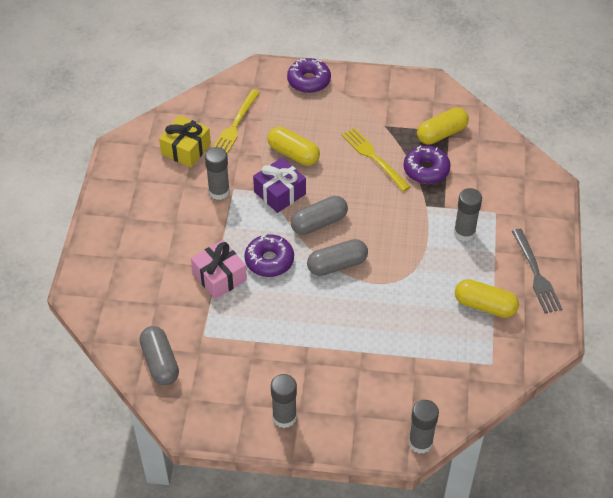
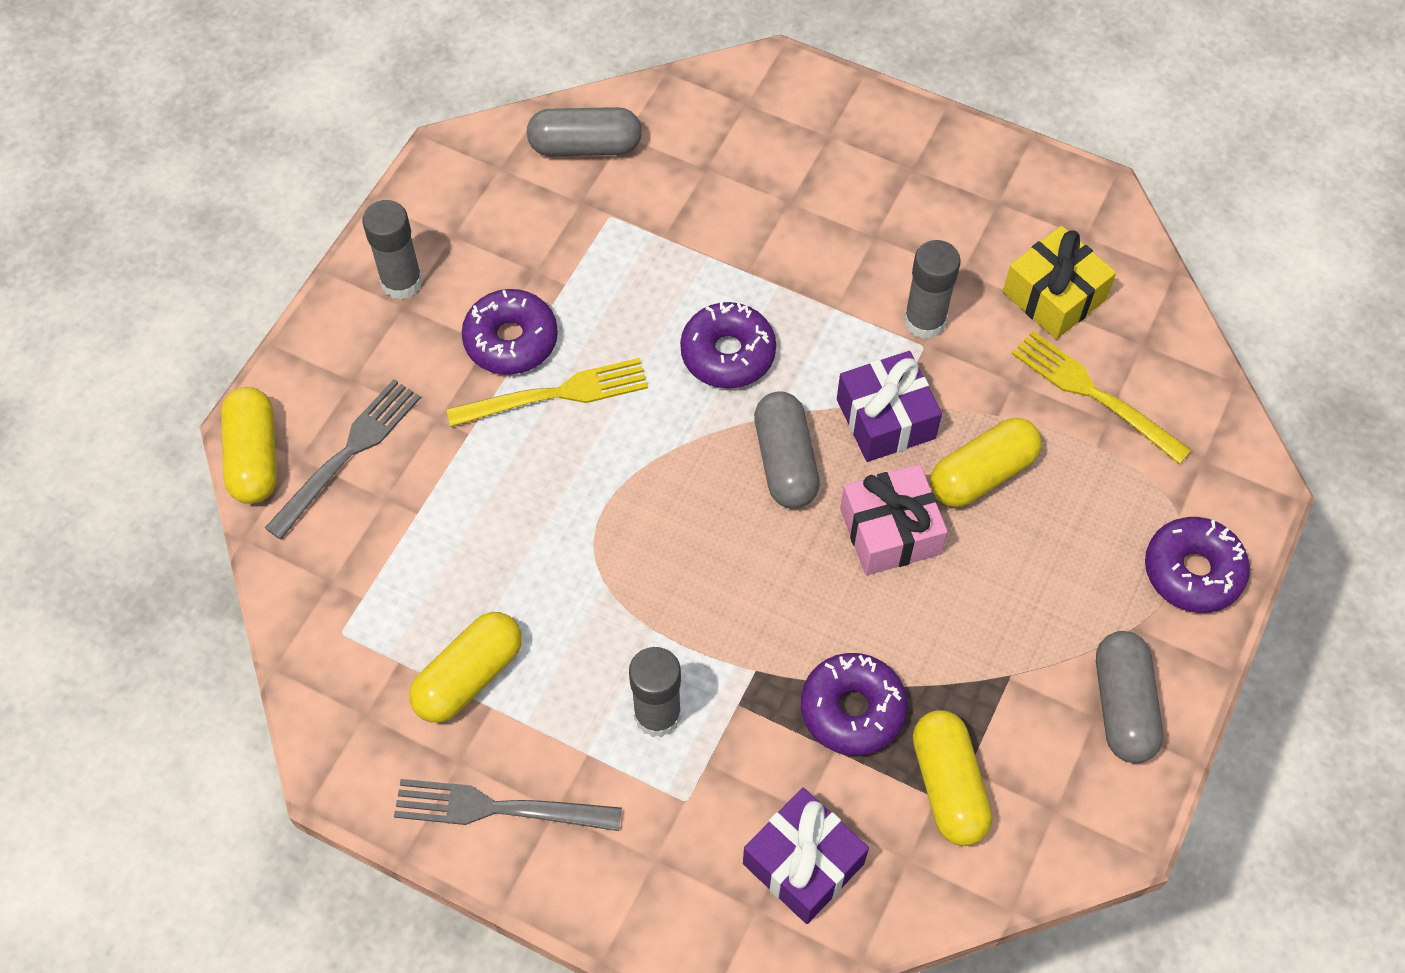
camera: 110 degrees right, 10 degrees up
pink gift [191,240,247,299] -> pink gift moved to [840,464,948,575]
grey capsule [307,239,368,276] -> grey capsule moved to [1096,631,1163,763]
yellow fork [341,128,411,192] -> yellow fork moved to [446,358,648,427]
grey glue stick [408,400,439,454] -> yellow capsule [221,387,277,504]
none -> grey fork [265,379,421,539]
none -> purple donut [461,289,558,375]
none -> purple gift [743,788,869,924]

